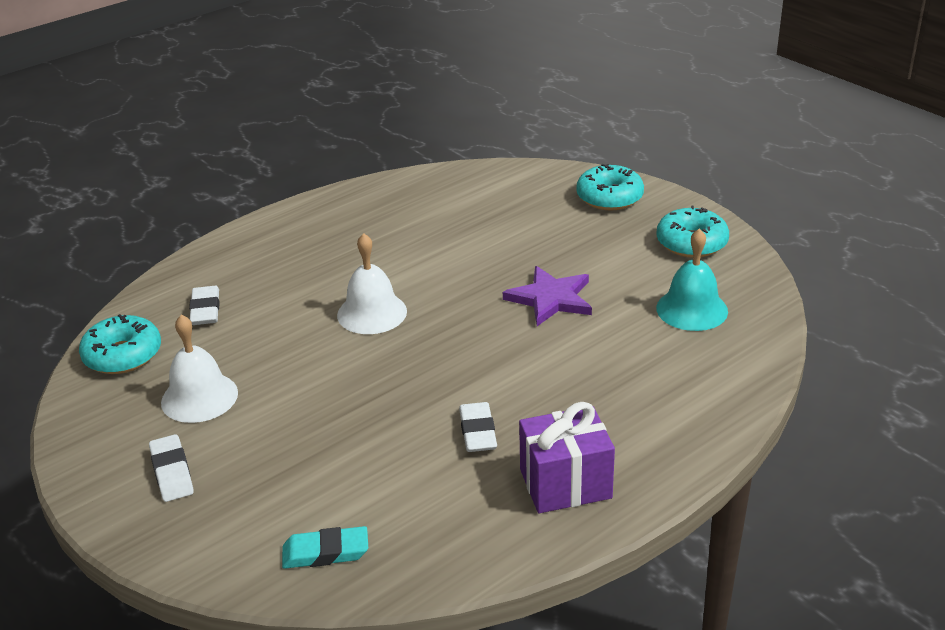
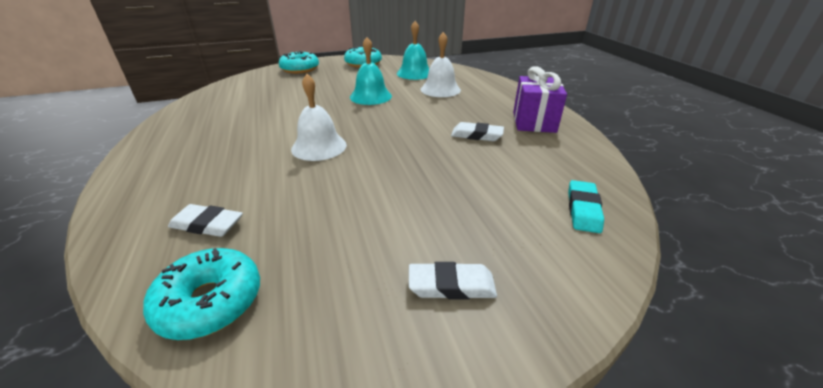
camera: 70 degrees left, 0 degrees up
white bell [161,315,238,423] -> white bell moved to [421,32,461,97]
purple star [503,266,592,326] -> turquoise bell [350,37,392,105]

